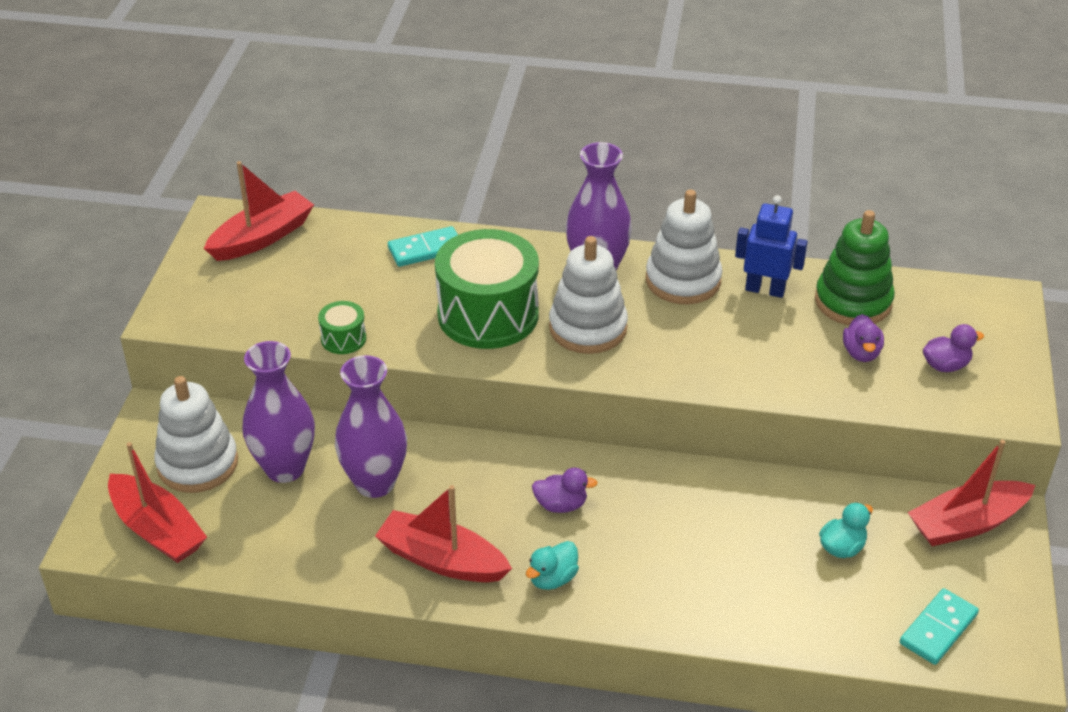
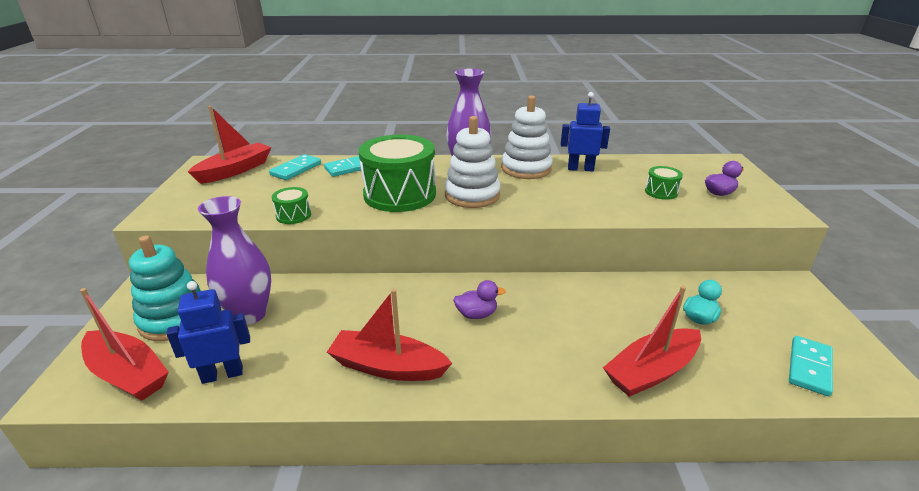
camera: 10 degrees left, 10 degrees down
white stacking toy [154,376,238,493] -> turquoise stacking toy [129,235,202,341]
purple vase [335,355,407,498] -> none
turquoise duck [526,541,579,590] -> none
green stacking toy [815,210,895,325] -> none
purple duck [843,314,884,362] -> green drum [645,166,683,200]
red boat [908,440,1035,546] -> red boat moved to [603,286,701,397]
none -> blue robot [166,281,250,384]
none -> turquoise domino [269,154,321,180]

